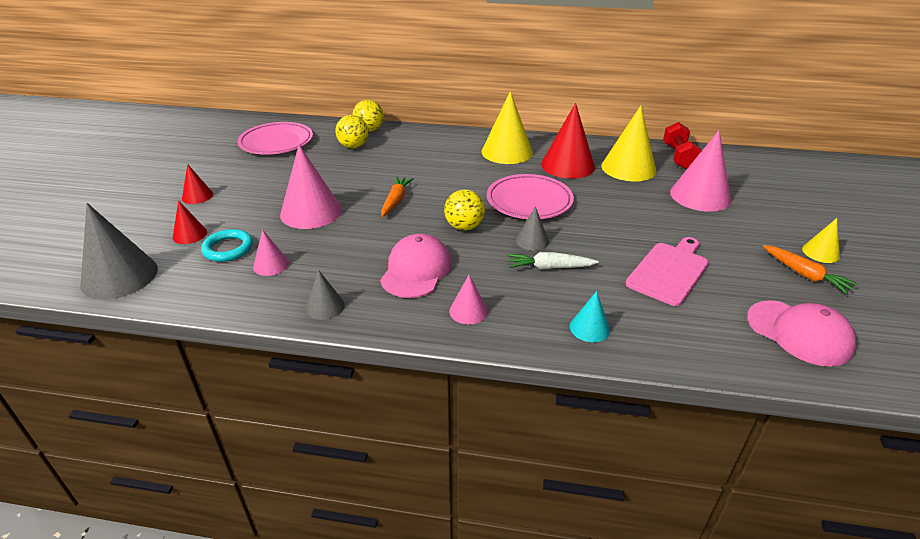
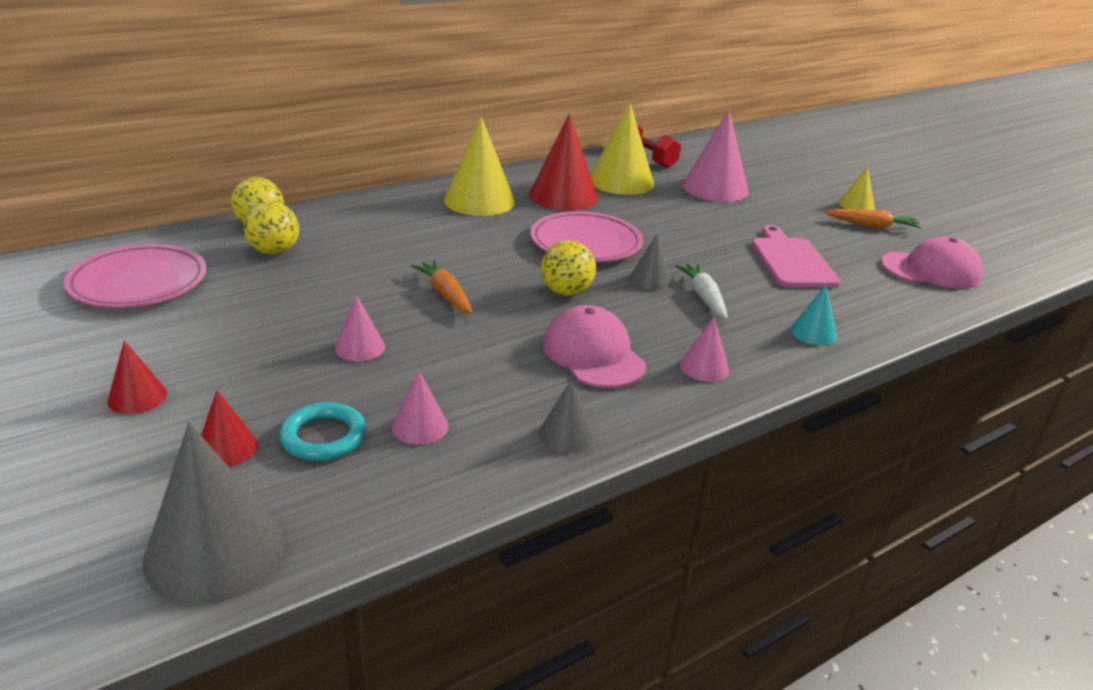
camera: 45 degrees left, 5 degrees down
pink cone [280,145,342,229] -> pink cone [335,295,385,361], size x0.51
white carrot [508,252,599,269] -> white carrot turned 120 degrees clockwise [675,263,728,319]

